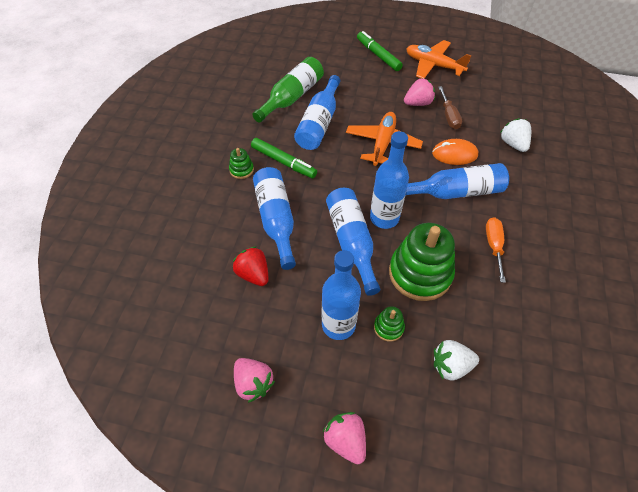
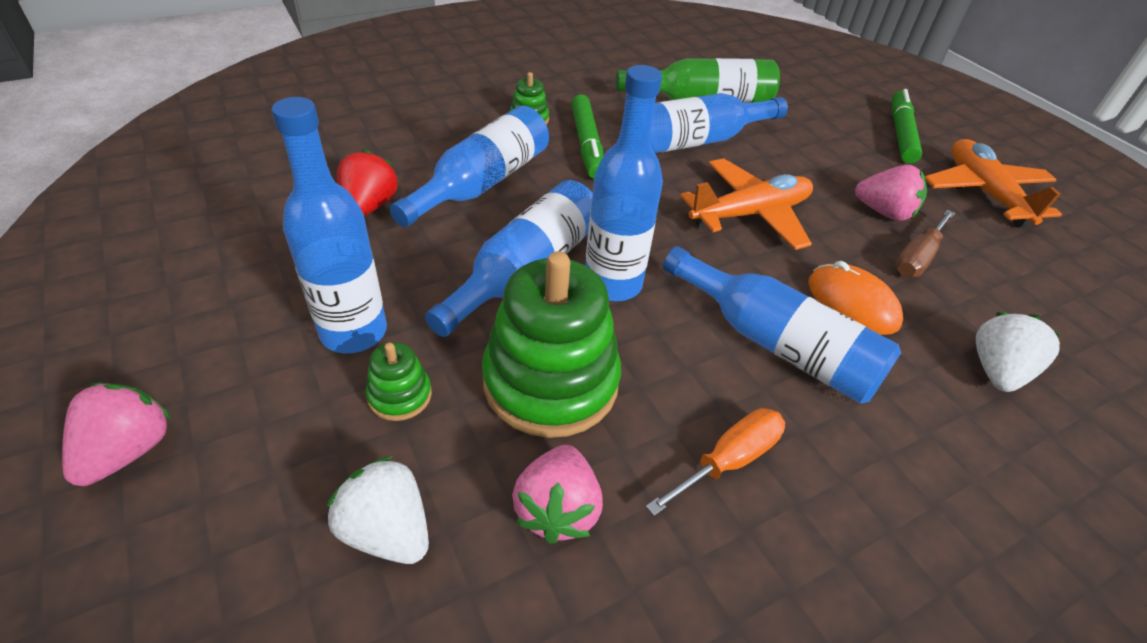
camera: 45 degrees right, 10 degrees down
pink strawberry [234,358,275,403] -> pink strawberry moved to [512,445,603,544]

